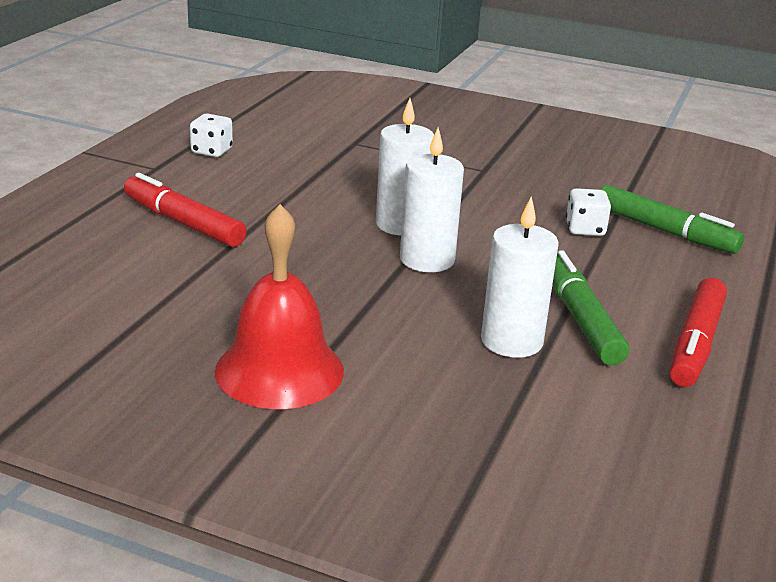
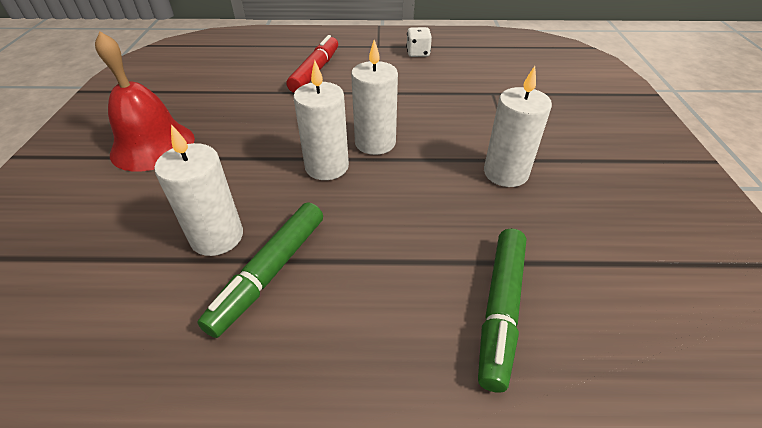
camera: 70 degrees right, 15 degrees up
green marker [552,250,629,366] -> green marker turned 150 degrees clockwise [197,202,323,338]
white dice [566,188,611,236] -> none
red marker [670,278,727,387] -> none
none -> white candle [484,66,552,187]

